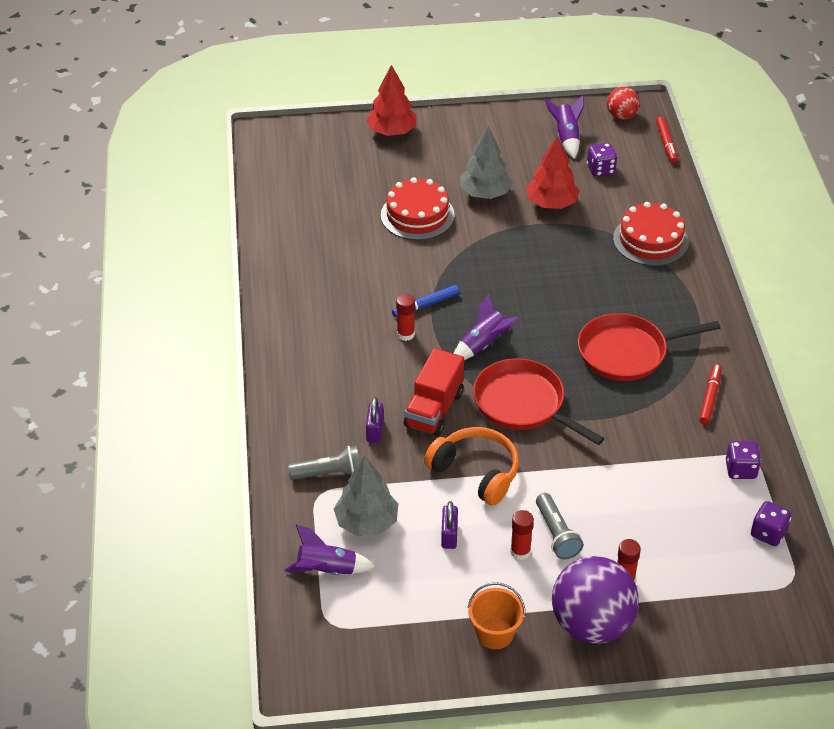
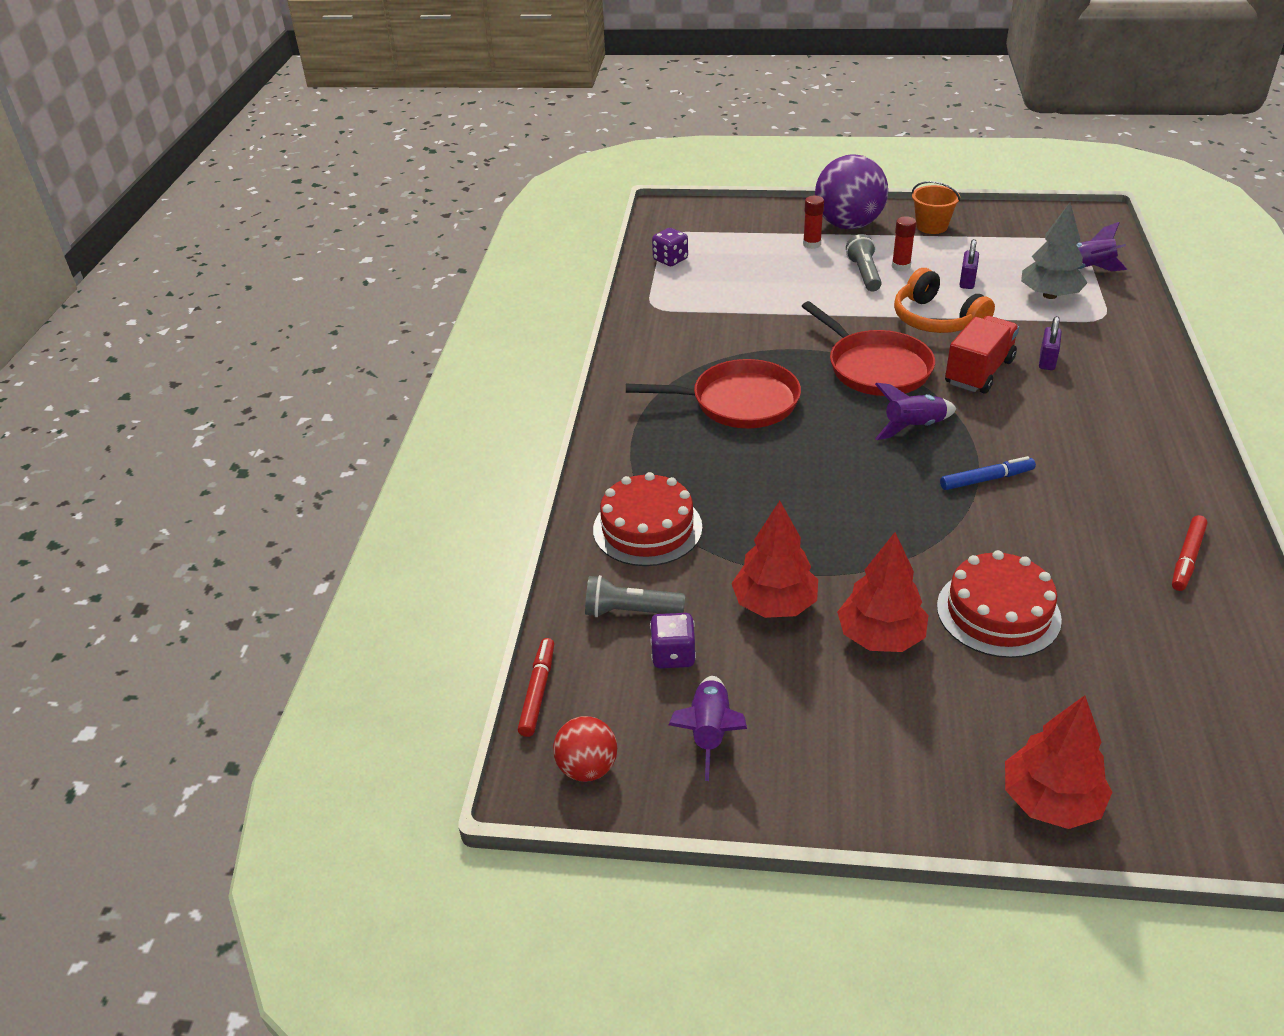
camera: 165 degrees left, 5 degrees down
grey flashlight [288,446,360,480] -> grey flashlight moved to [585,575,685,617]
red glue stick [396,294,415,341] -> none
grey tree [460,126,513,199] -> red tree [837,532,929,652]
red marker [699,364,722,425] -> red marker moved to [1172,515,1207,591]
purple dice [726,441,761,479] -> none

